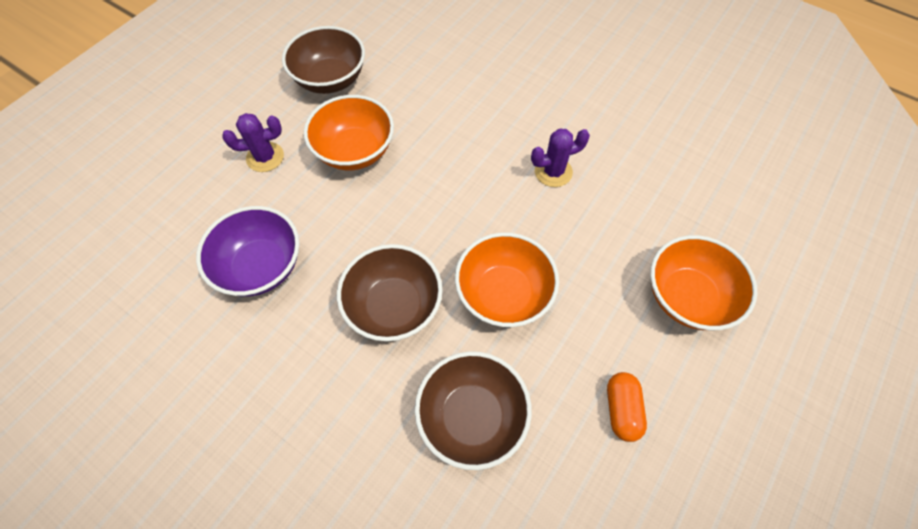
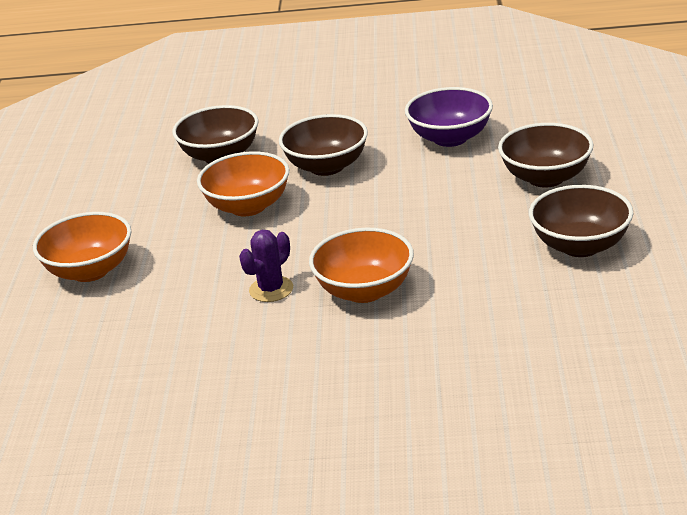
camera: 150 degrees right, 30 degrees down
purple cactus [222,113,284,172] -> brown bowl [498,123,594,188]
orange bowl [304,95,394,170] -> orange bowl moved to [309,228,414,303]
orange capsule [607,372,647,442] -> none

